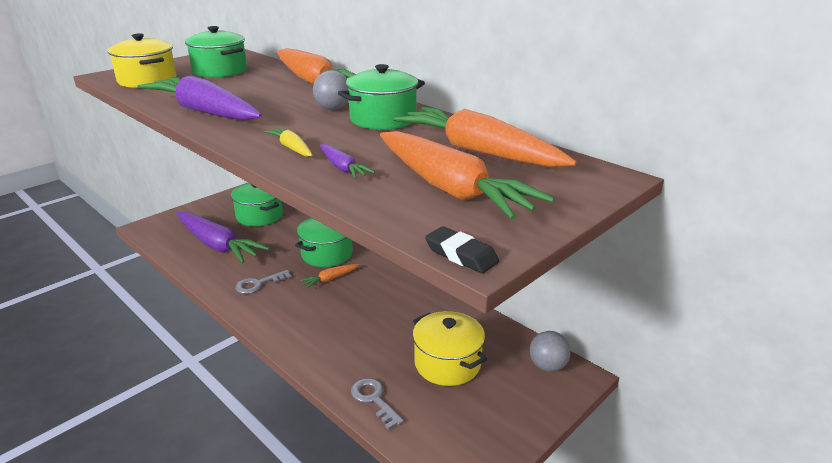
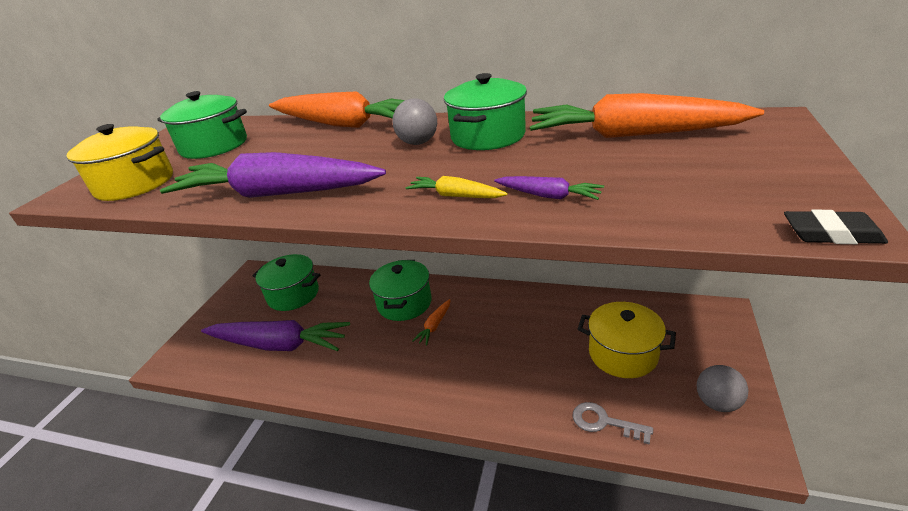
camera: 25 degrees left, 5 degrees up
grey key [235,270,292,294] -> none
orange carrot [380,131,554,219] -> none
grey ball [530,331,571,372] -> grey ball moved to [697,365,748,412]

